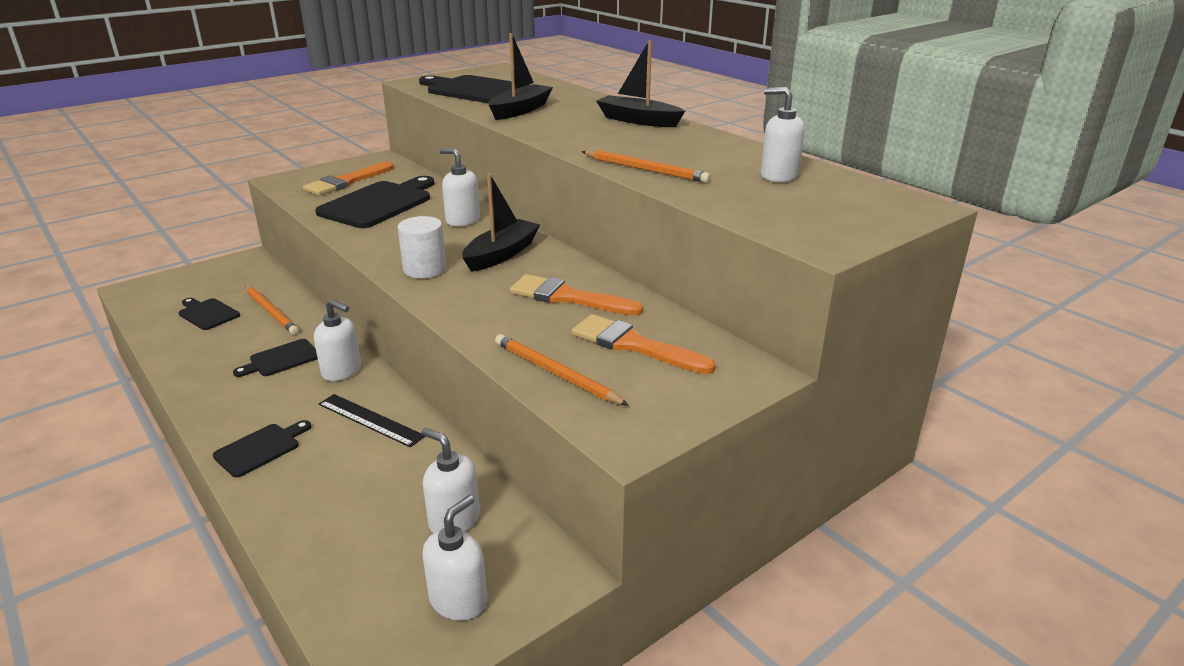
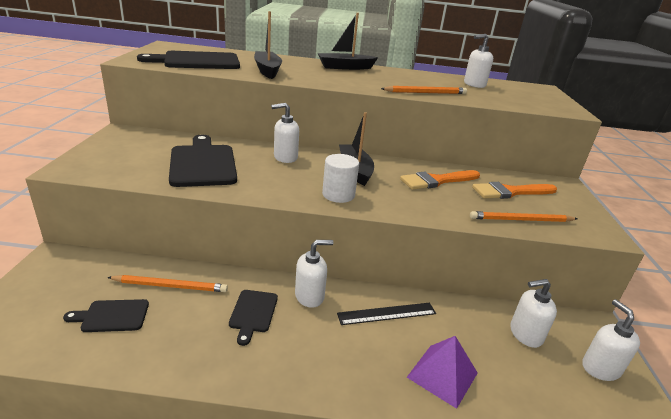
camera: 50 degrees left, 0 degrees up
black cutting board [213,420,311,478] -> none
orange brush [303,162,394,196] -> none
none -> purple pyramid [407,336,478,409]

